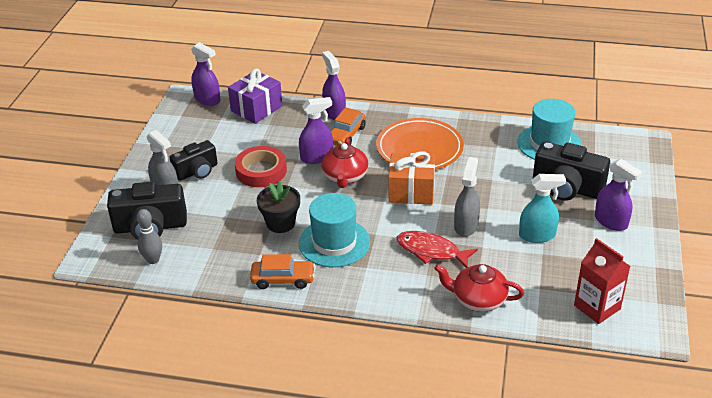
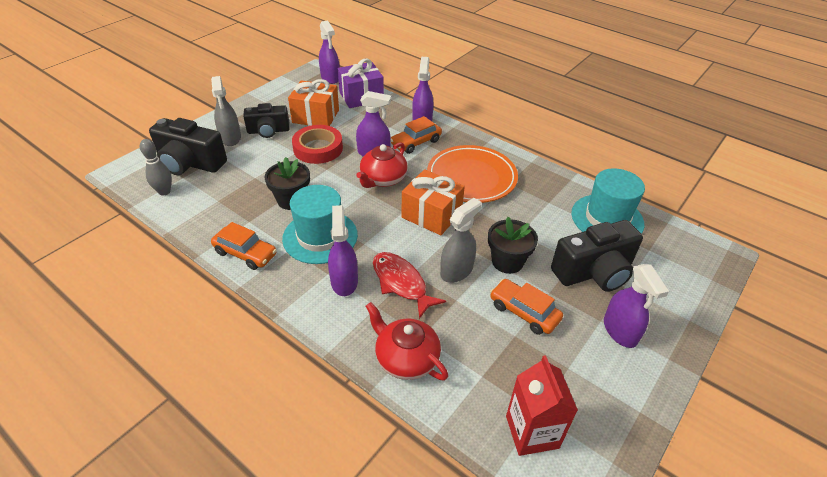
camera: 25 degrees right, 5 degrees up
turquoise spray bottle [519,174,566,243] -> orange car [490,279,563,335]
black camera [533,142,610,201] -> black camera turned 75 degrees counterclockwise [551,220,643,292]
none -> orange gift [288,79,339,126]
none -> purple spray bottle [328,205,358,296]
none -> black flower pot [488,217,538,274]

